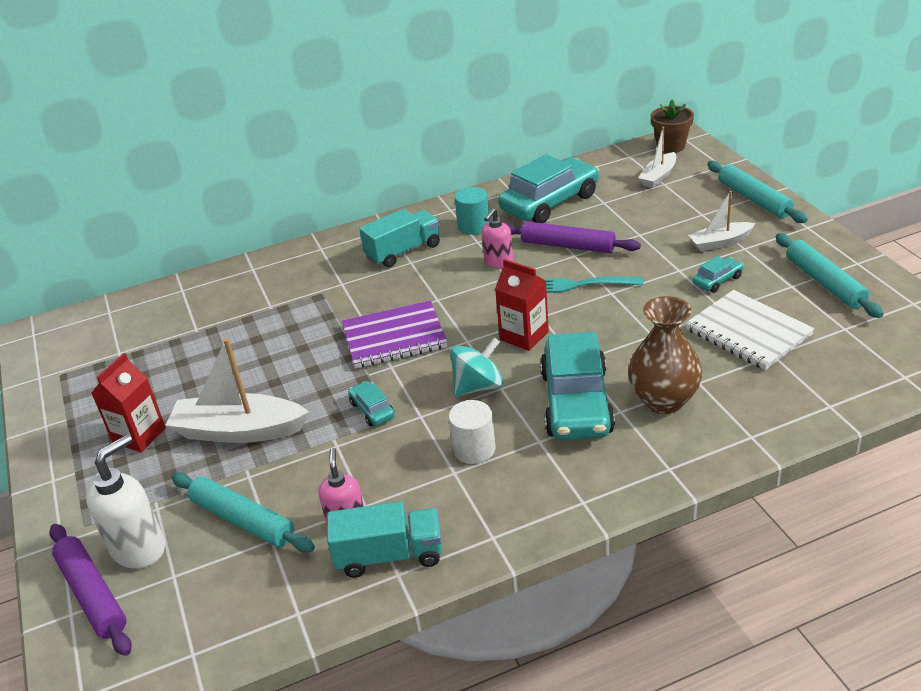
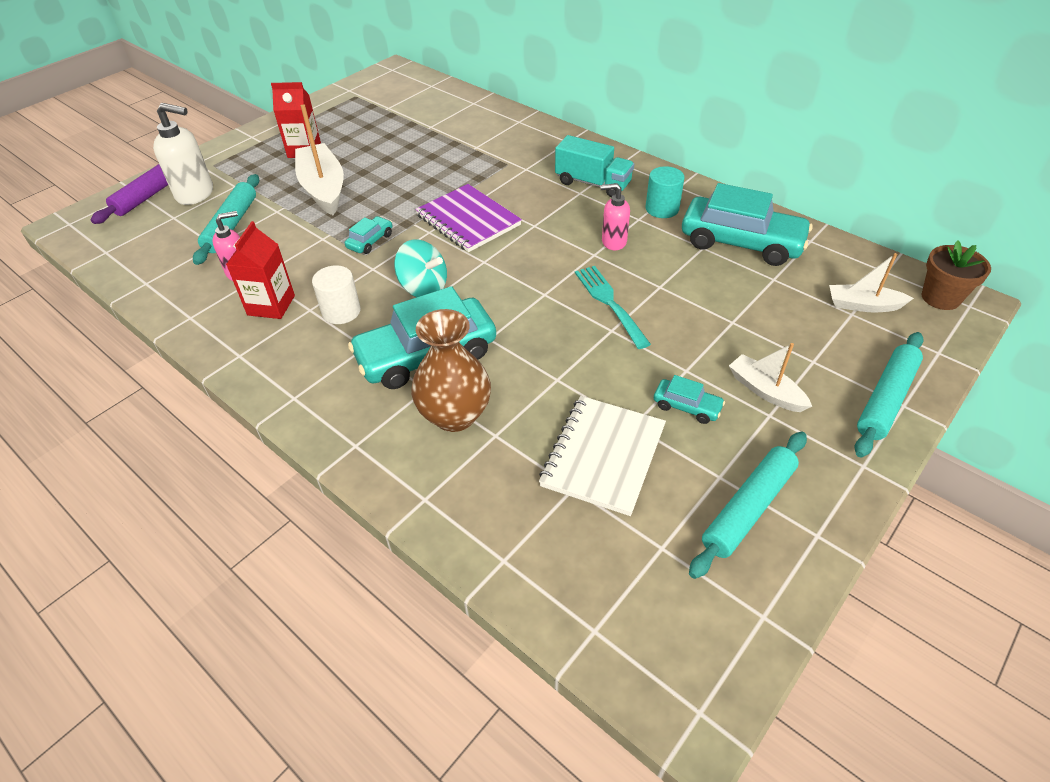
camera: 60 degrees right, 10 degrees up
turquoise truck [327,501,442,578] -> none
red carton [495,259,549,351] -> red carton moved to [226,221,295,319]
purple rolling pin [507,221,641,253] -> none

